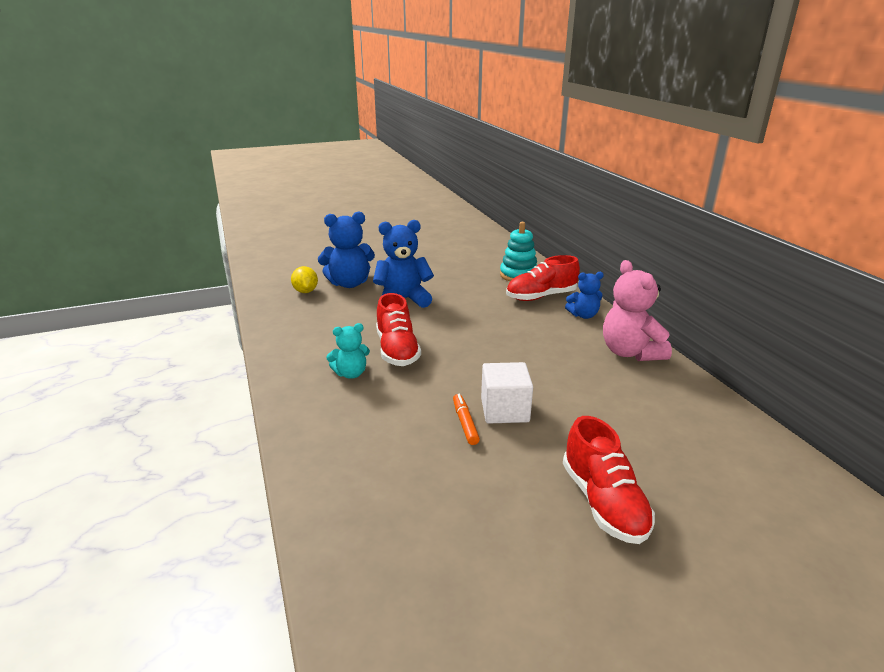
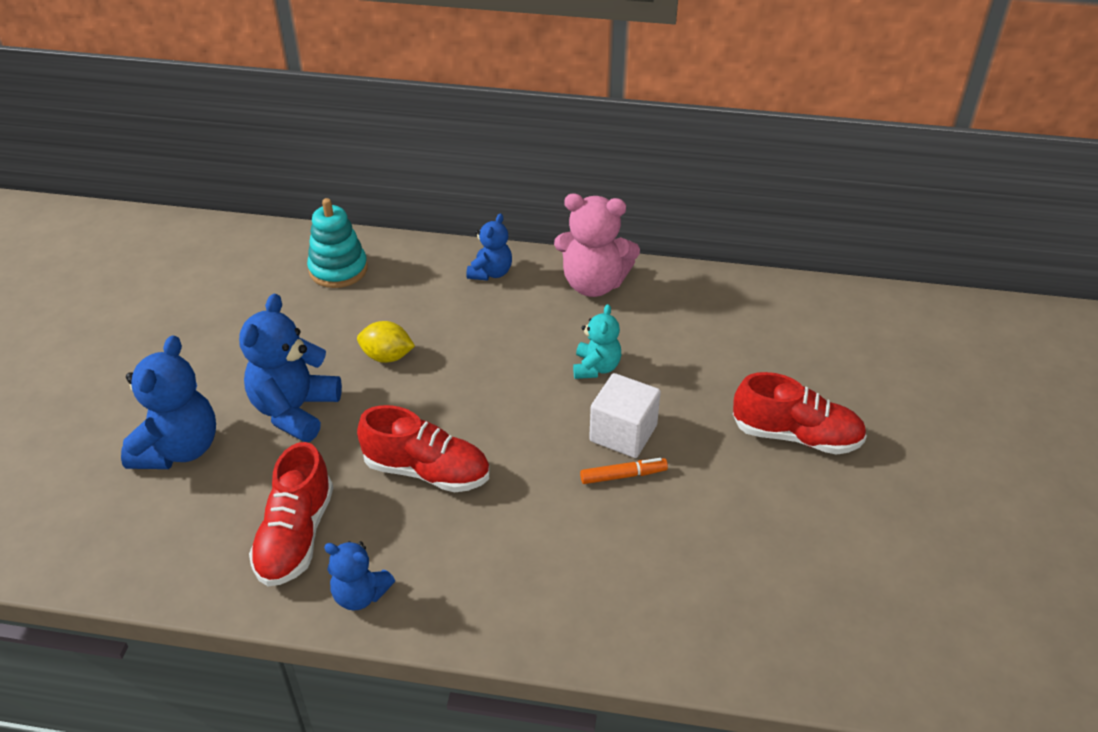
camera: 60 degrees left, 15 degrees up
yellow lemon [291,266,318,293] -> yellow lemon moved to [357,321,415,363]
turquoise teddy bear [326,323,370,379] -> turquoise teddy bear moved to [573,304,621,379]
orange marker [453,394,480,445] -> orange marker turned 150 degrees clockwise [580,458,668,484]
red shoe [506,255,580,301] -> red shoe moved to [249,442,333,586]
none -> blue teddy bear [324,541,395,611]

